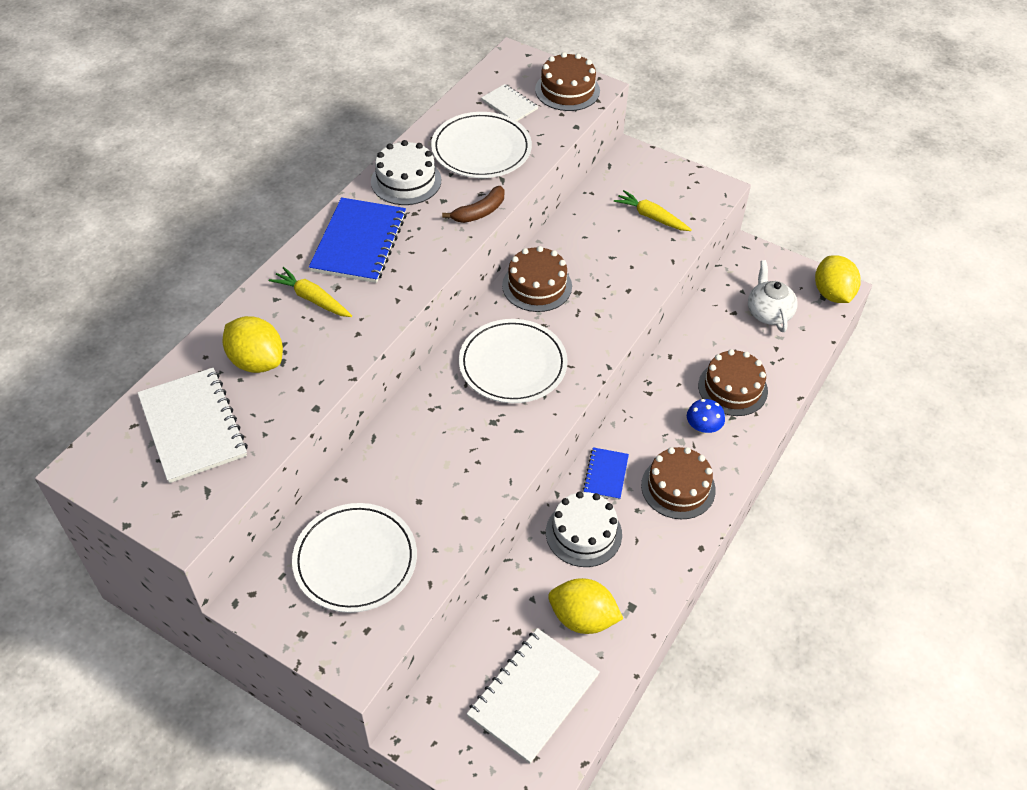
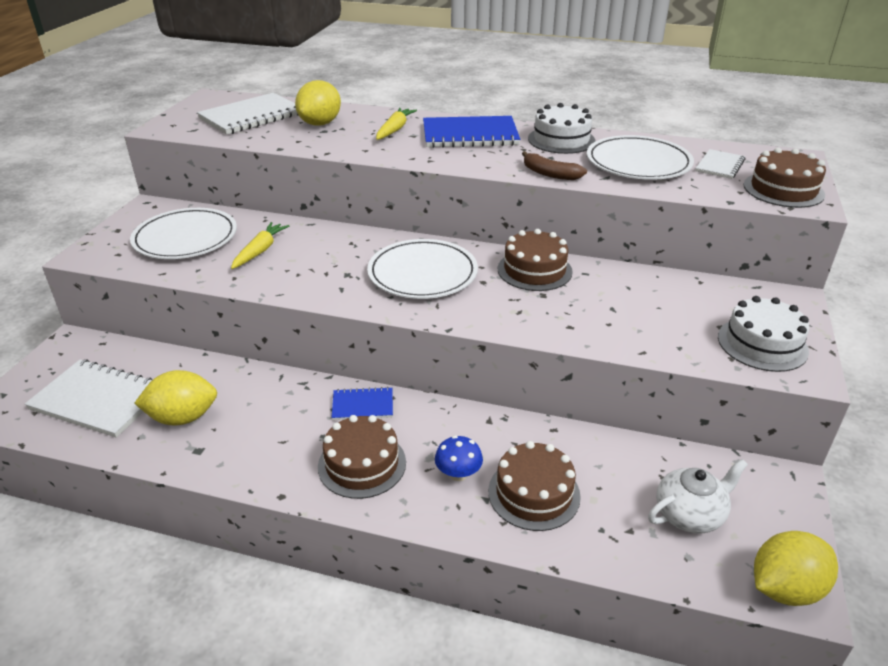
camera: 75 degrees right, 15 degrees down
white cake [546,491,622,567] -> white cake moved to [718,296,809,372]
yellow lemon [548,578,623,634] -> yellow lemon turned 75 degrees clockwise [134,370,217,426]
yellow carrot [614,190,692,231] -> yellow carrot moved to [231,222,289,269]

